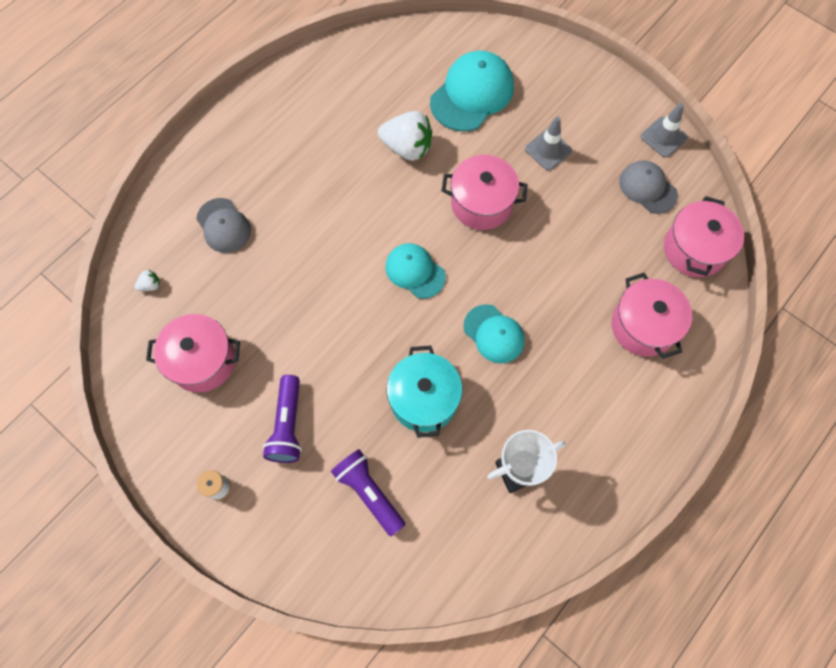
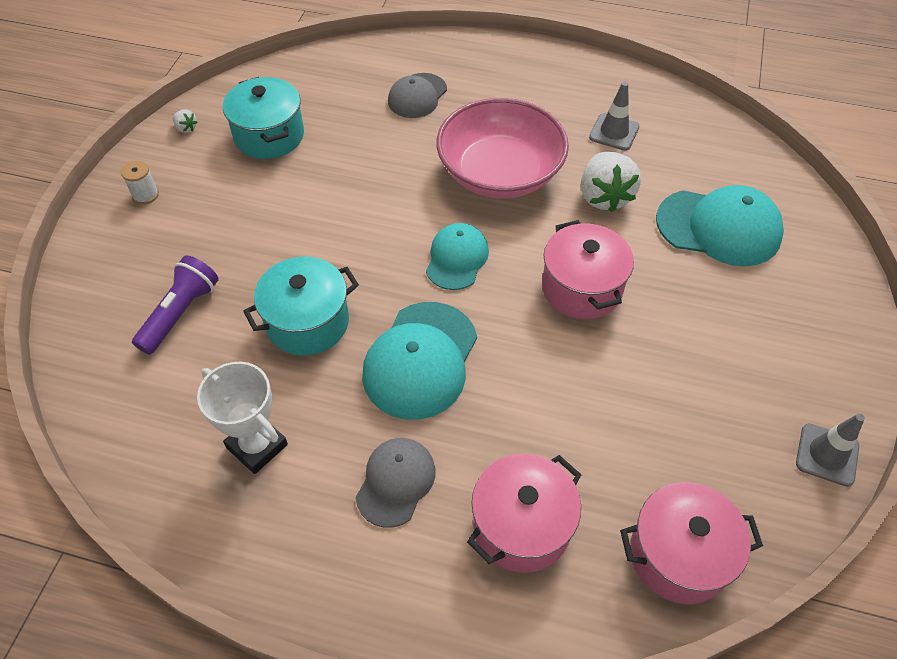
camera: 65 degrees right, 15 degrees down
white strawberry [135,270,159,291] -> white strawberry moved to [173,109,197,133]
pink pot [146,314,240,393] -> turquoise pot [223,77,304,159]
purple flashlight [263,375,302,463] -> none
turquoise cap [463,304,525,363] -> turquoise cap [362,302,477,420], size x1.60
grey traffic cone [525,116,572,170] -> grey traffic cone moved to [589,82,640,151]
grey cap [619,161,678,214] -> grey cap moved to [355,438,436,528]
none -> pink bowl [437,98,569,198]

